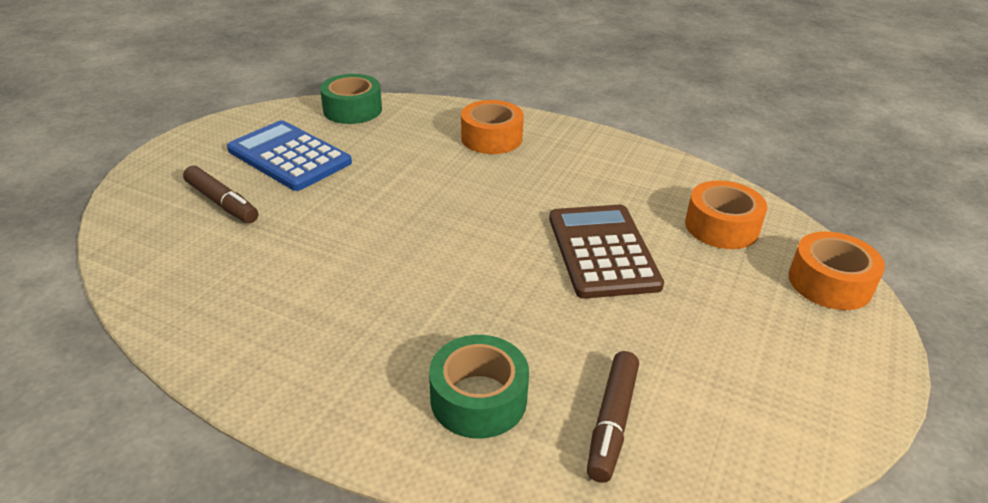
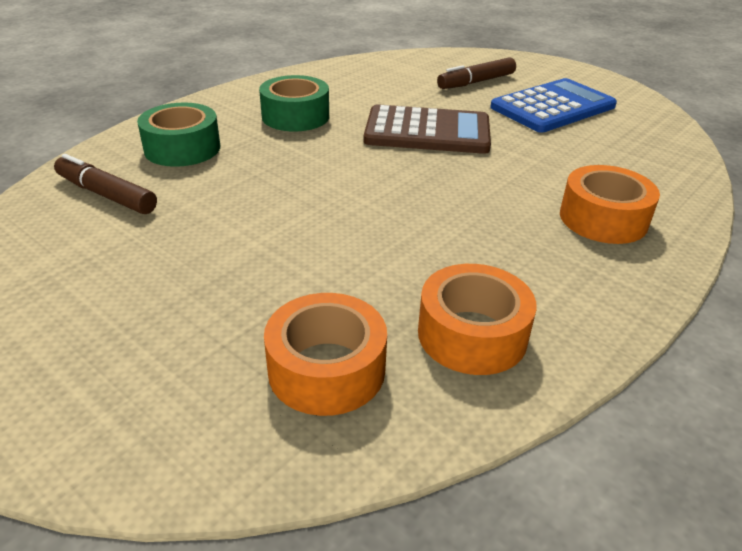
camera: 105 degrees right, 0 degrees up
green tape [320,74,382,124] -> green tape moved to [259,75,329,131]
brown calculator [549,205,664,299] -> brown calculator moved to [364,104,491,154]
orange tape [789,231,885,310] -> orange tape moved to [418,264,537,375]

